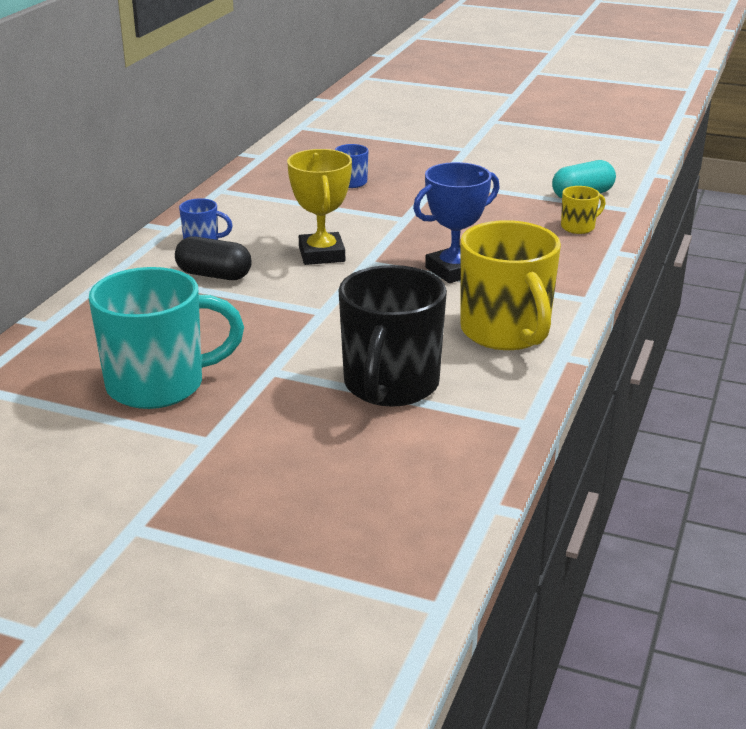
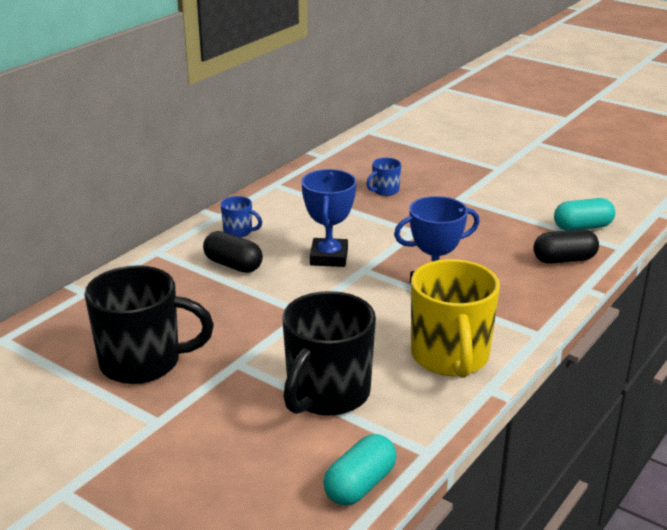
camera: 15 degrees right, 0 degrees up
turquoise mug [89,267,244,409] -> black mug [84,265,214,384]
yellow trophy [287,149,352,265] -> blue trophy [301,169,356,267]
yellow mug [561,186,606,234] -> black capsule [533,229,599,264]
none -> turquoise capsule [323,434,397,506]

